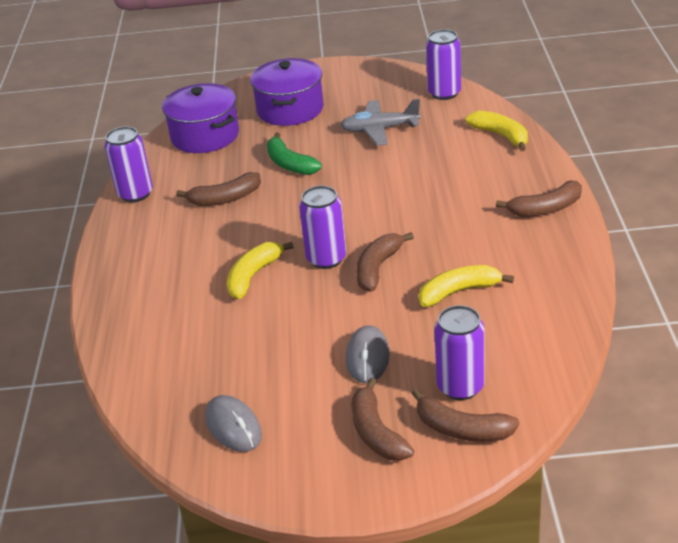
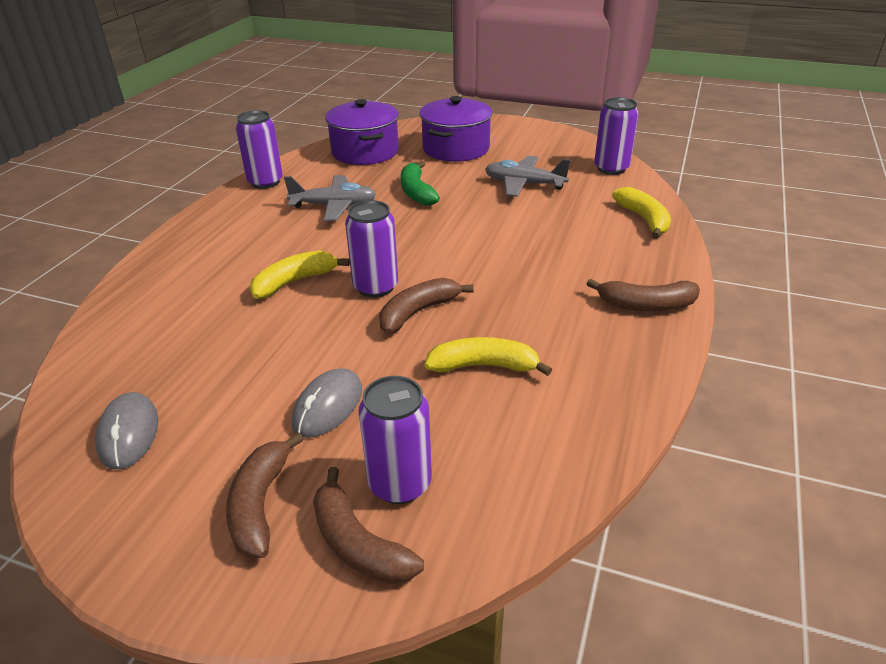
camera: 20 degrees right, 0 degrees up
brown banana [176,172,261,206] -> grey plane [284,175,376,221]

